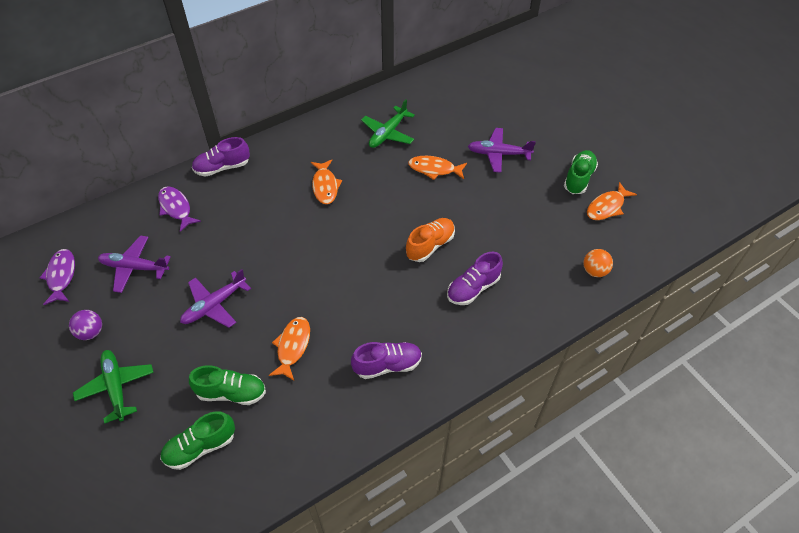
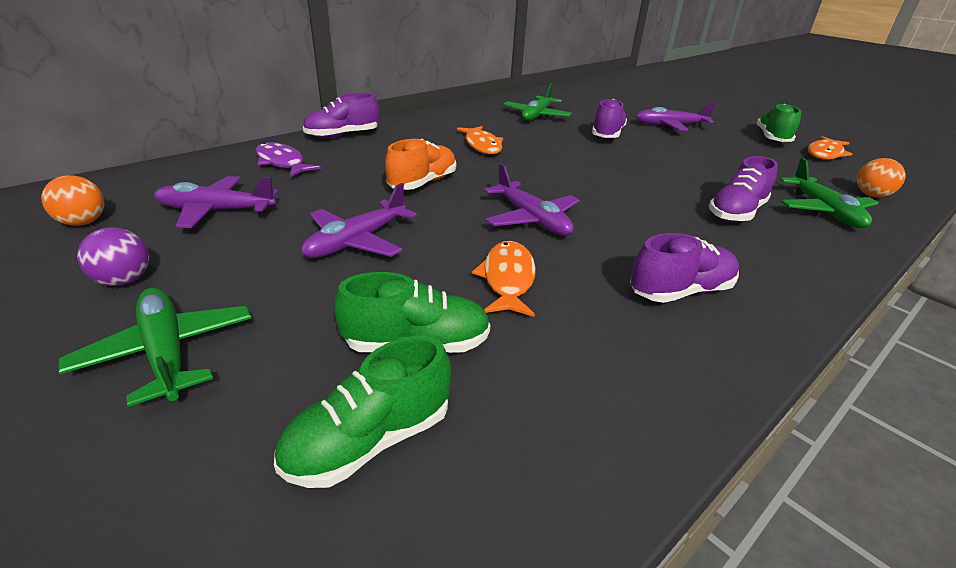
camera: 10 degrees left, 20 degrees down
purple fish [40,249,75,305] -> orange ball [41,175,104,226]
orange shoe [406,218,455,262] -> orange shoe moved to [385,139,456,190]
orange fish [408,156,467,180] -> purple shoe [592,99,627,138]
none -> purple plane [484,163,580,236]
none -> green plane [779,158,879,228]

